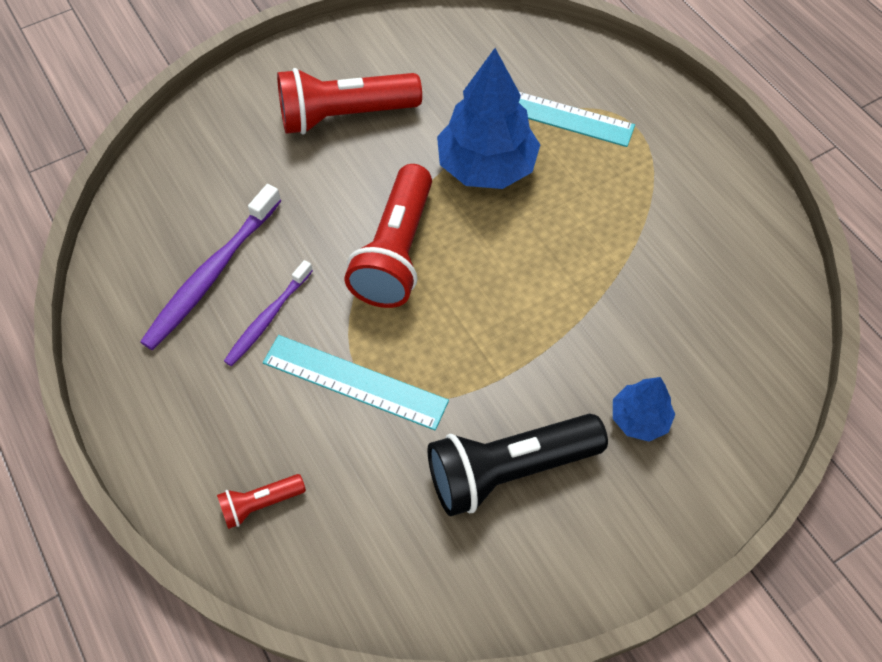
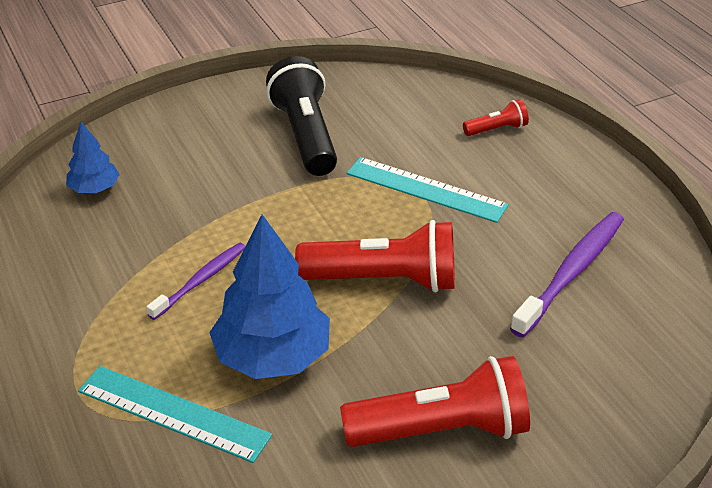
camera: 175 degrees left, 20 degrees down
purple toothbrush [224,260,313,366] -> purple toothbrush moved to [146,243,245,320]
red flashlight [344,164,432,308] -> red flashlight turned 75 degrees clockwise [295,220,455,292]
black flashlight [428,414,608,516] -> black flashlight turned 90 degrees counterclockwise [266,56,337,176]
blue tree [613,377,675,442] -> blue tree moved to [66,122,120,193]

